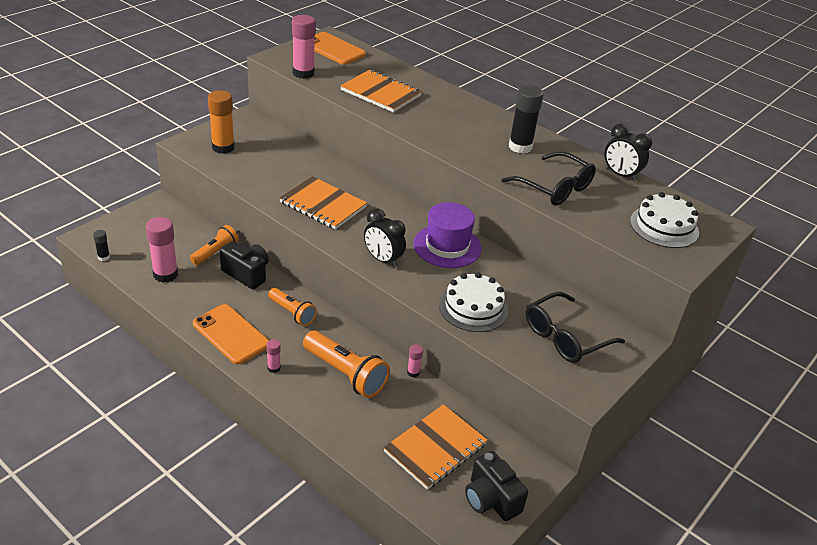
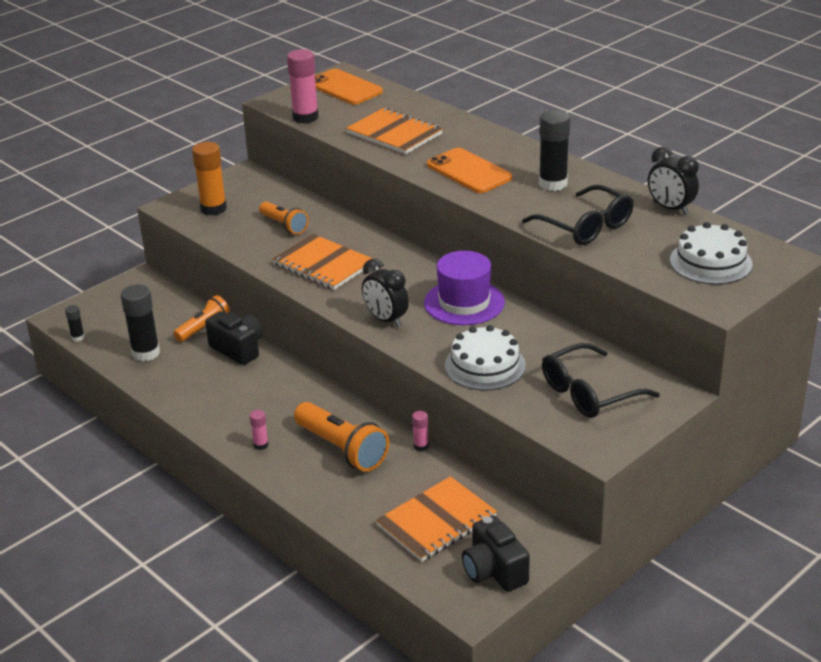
camera: 10 degrees right, 5 degrees down
pink glue stick [146,217,178,283] -> black glue stick [121,284,160,362]
orange phone [193,304,269,364] -> orange phone moved to [427,148,512,193]
orange flashlight [268,288,317,326] -> orange flashlight moved to [259,201,309,234]

